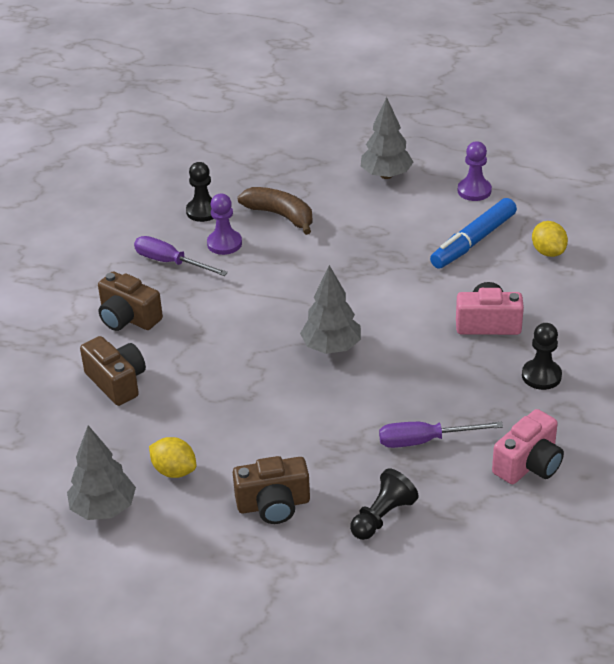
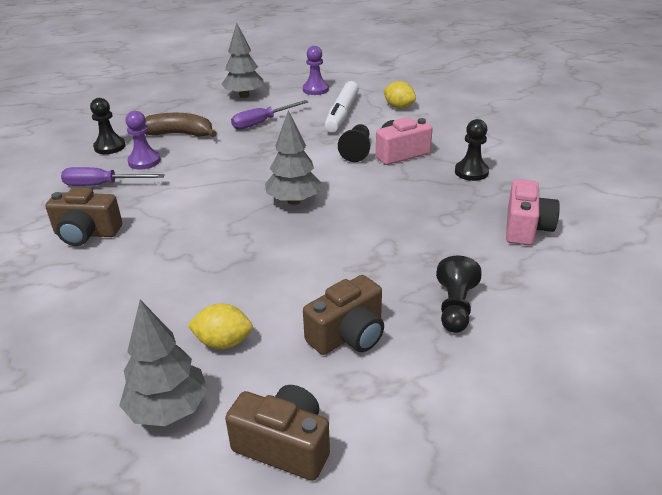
camera: 30 degrees left, 5 degrees down
brown camera [80,336,146,406] -> brown camera moved to [225,385,330,481]
purple screwdriver [379,422,503,448] -> purple screwdriver moved to [231,100,308,130]
blue marker [430,198,517,269] -> white marker [325,81,359,133]
none -> black pawn [338,124,370,162]

